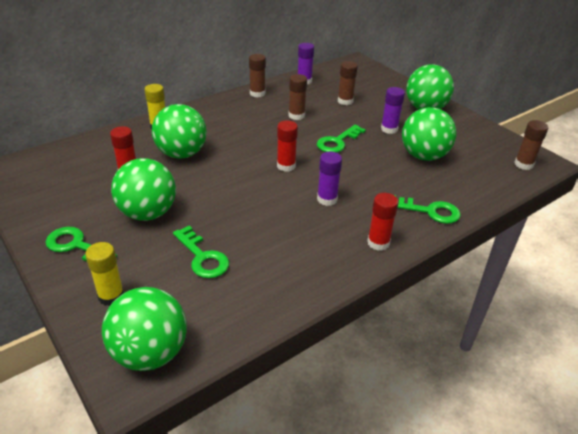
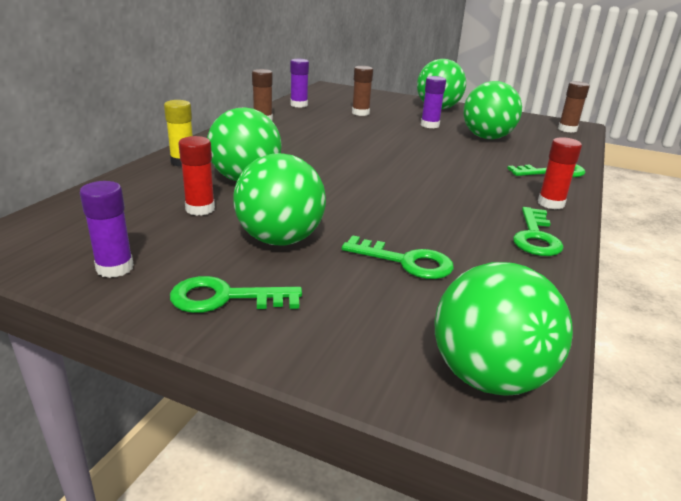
camera: 30 degrees left, 10 degrees down
yellow glue stick [85,242,124,306] -> none
red glue stick [277,120,298,172] -> none
brown glue stick [288,74,307,120] -> none
green key [317,125,366,153] -> green key moved to [513,207,564,256]
purple glue stick [317,152,342,206] -> purple glue stick moved to [80,181,134,278]

